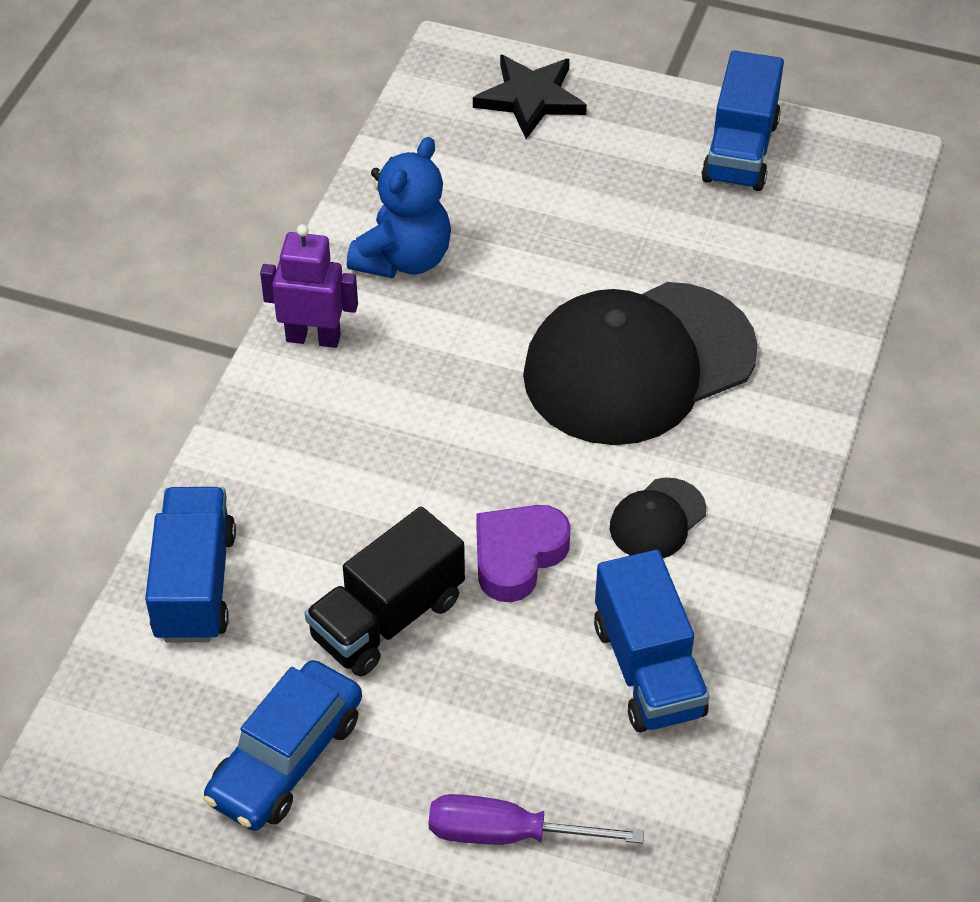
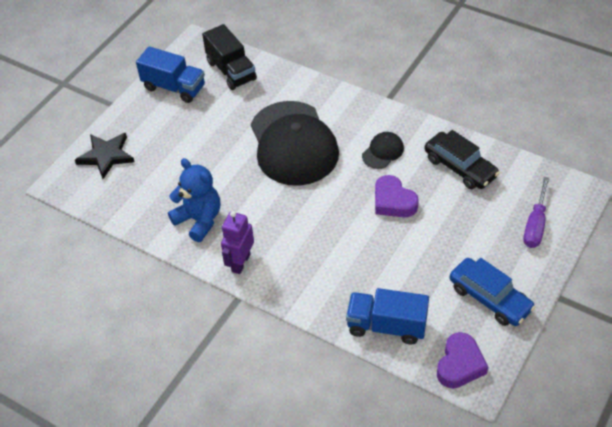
camera: 75 degrees left, 0 degrees up
black truck [305,507,465,676] -> black truck moved to [202,24,257,90]
blue truck [594,550,709,732] -> black car [424,130,500,189]
black cap [610,478,706,559] -> black cap turned 105 degrees counterclockwise [362,132,404,169]
none -> purple heart [437,332,488,389]

